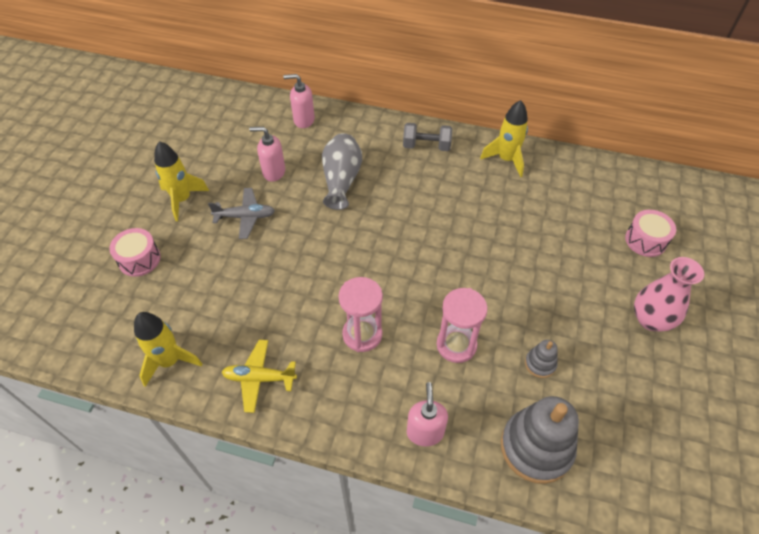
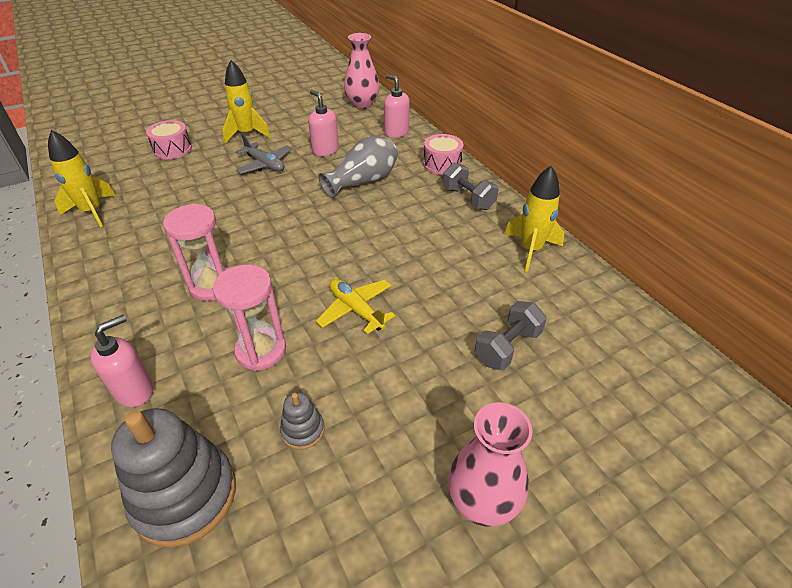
camera: 45 degrees right, 10 degrees down
yellow plane [222,340,297,413] -> yellow plane moved to [316,279,395,334]
pink drum [625,210,676,257] -> pink drum moved to [423,134,463,175]
none -> pink vase [344,33,379,109]
none -> grey dumbbell [475,301,547,370]

